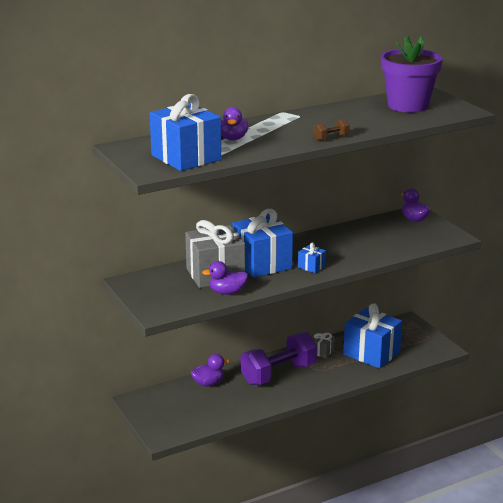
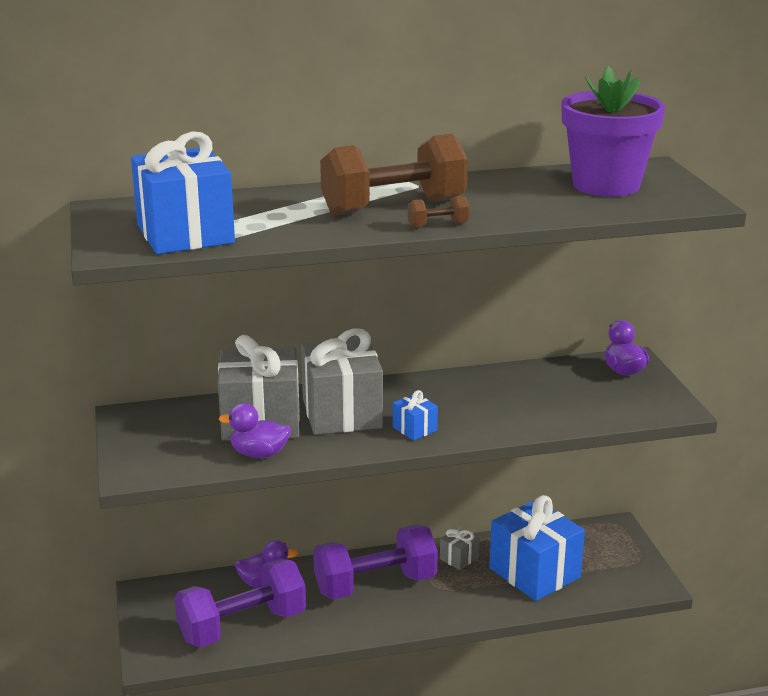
camera: 15 degrees right, 0 degrees up
purple duck [221,107,248,140] -> none
blue gift [232,209,293,278] -> grey gift [301,329,383,435]
none -> purple dumbbell [174,559,306,648]
none -> brown dumbbell [320,134,468,216]

